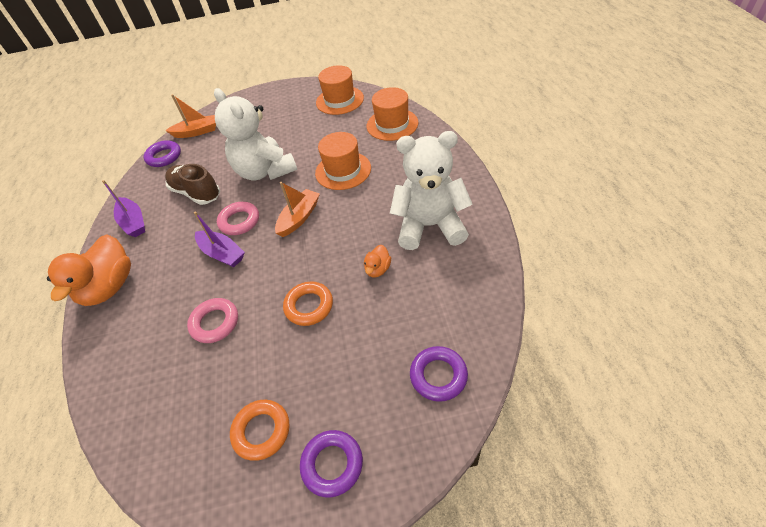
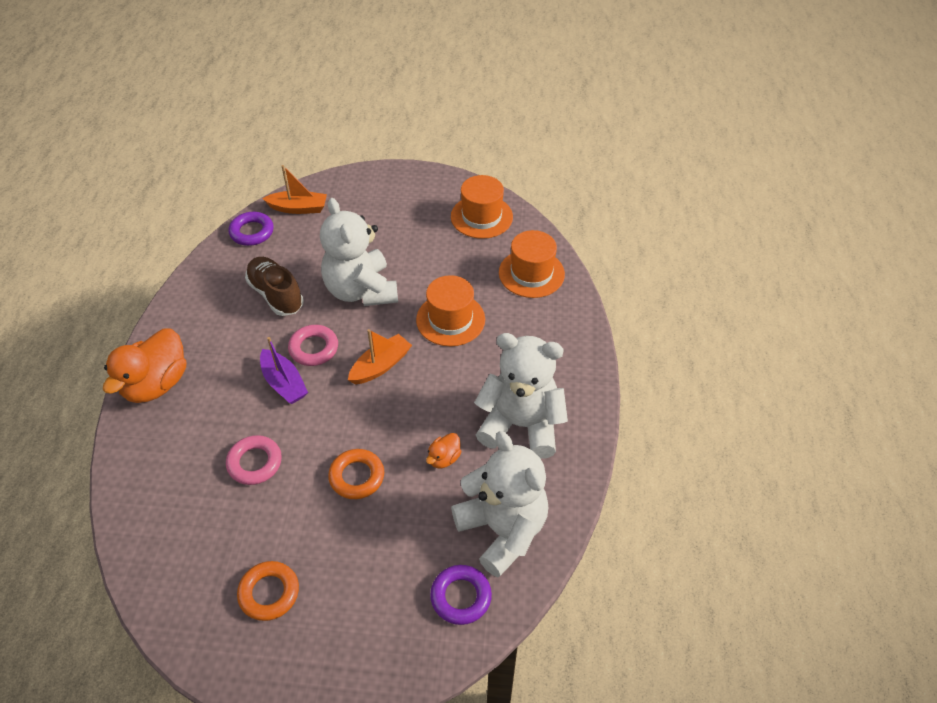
camera: 10 degrees right, 0 degrees up
purple boat [102,180,145,237] -> none
purple ring [300,430,363,497] -> none
none -> white teddy bear [451,431,548,577]

